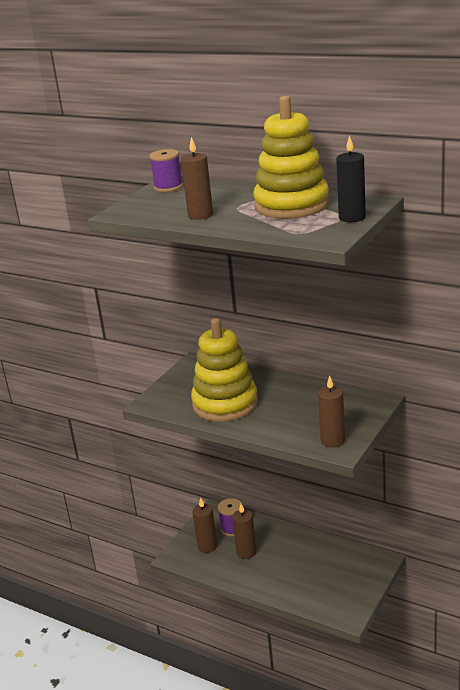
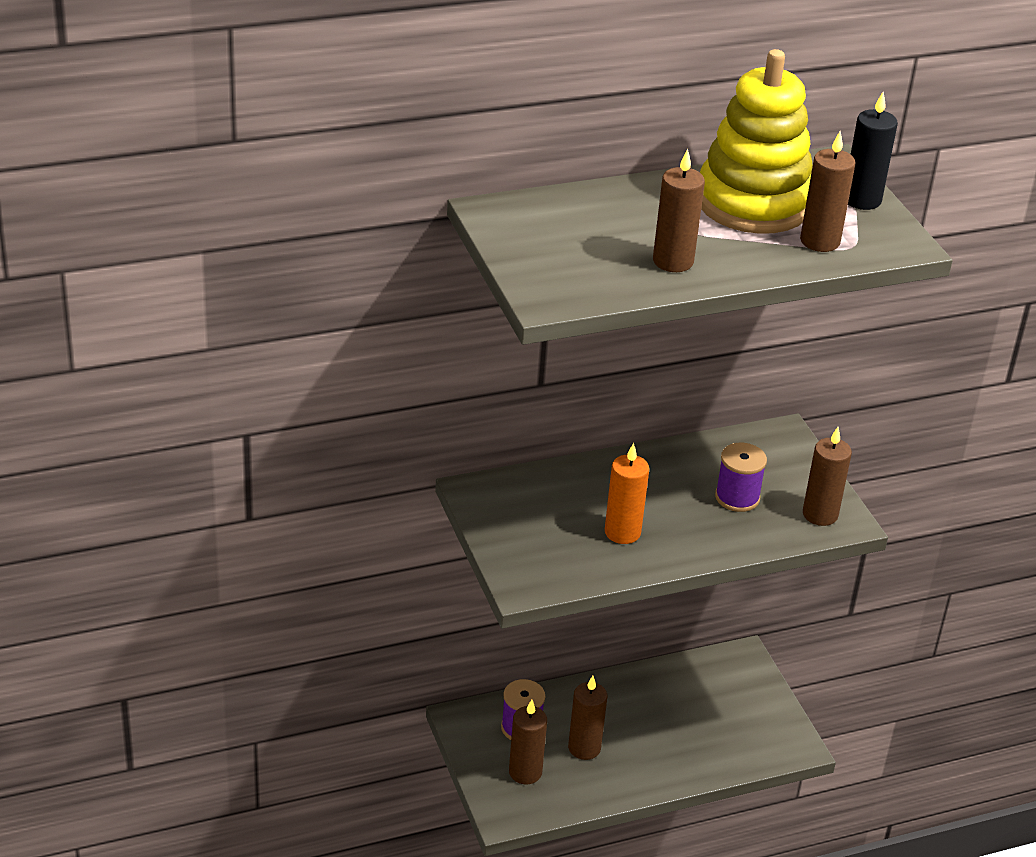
camera: 55 degrees left, 10 degrees up
purple spool [149,149,183,192] -> purple spool moved to [715,443,767,512]
yellow stacking toy [191,318,258,422] -> orange candle [605,443,649,544]
none -> brown candle [800,131,856,252]

